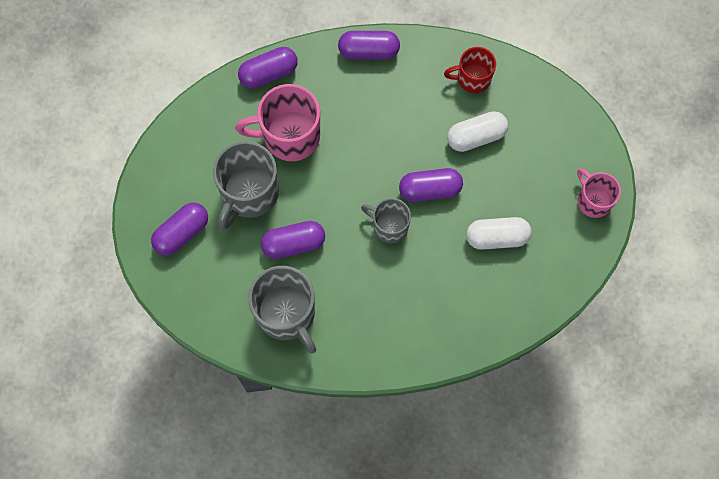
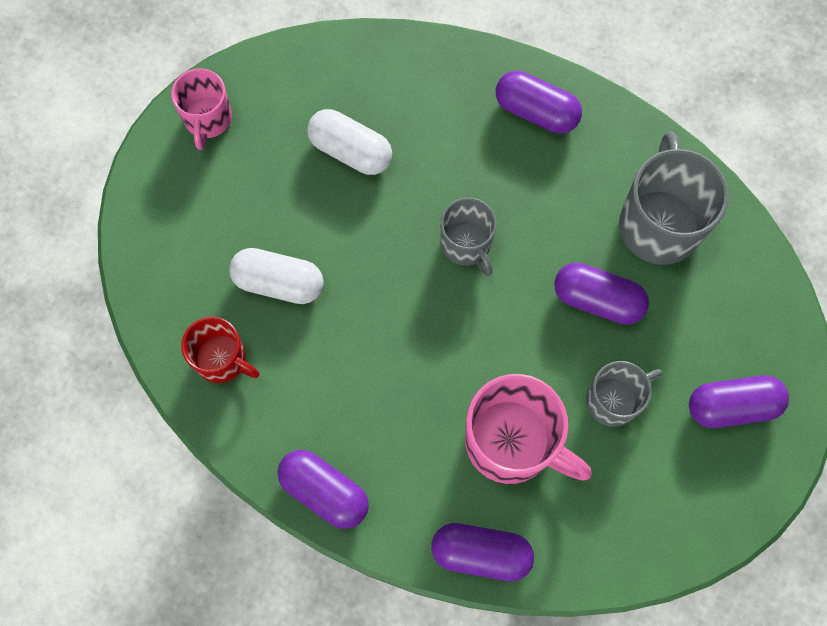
camera: 145 degrees left, 0 degrees up
grey mug [213,141,279,230] -> grey mug [586,361,662,427], size x0.60
purple capsule [399,168,463,202] -> purple capsule moved to [496,71,582,134]

